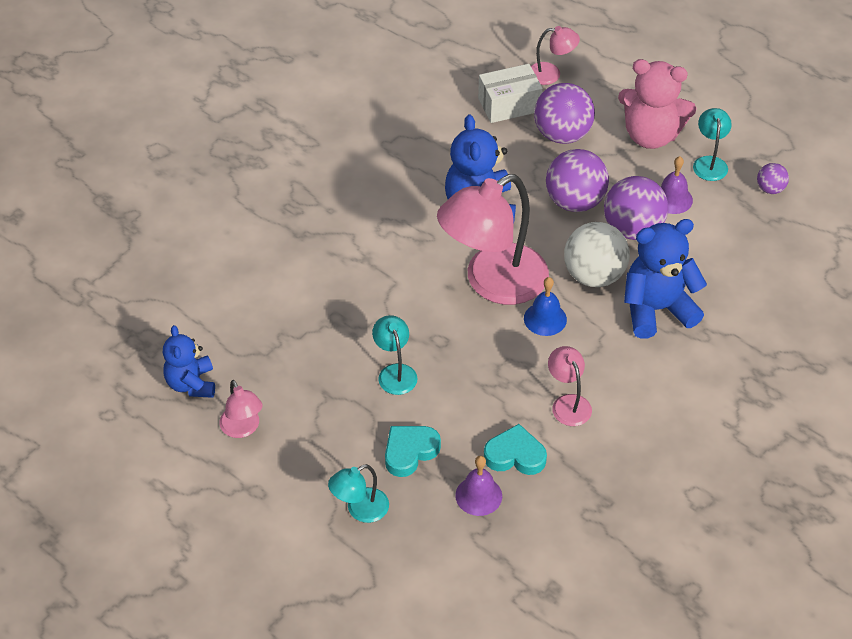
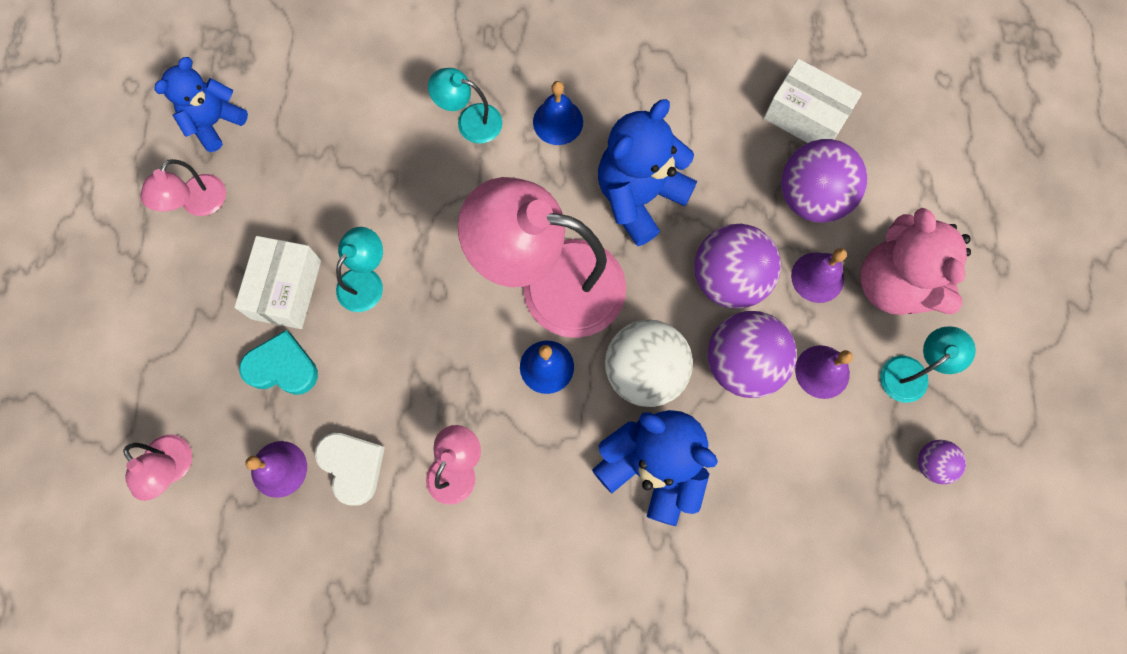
camera: 50 degrees right, 25 degrees up
turquoise lamp [328,464,389,523] -> turquoise lamp moved to [428,68,502,144]
turquoise heart [484,424,547,475] -> white heart [315,433,385,506]
pink lamp [531,26,580,85] -> pink lamp moved to [123,435,192,501]
none -> white box [234,236,321,329]
none -> blue bell [533,81,583,145]
none -> purple bell [791,248,847,303]

